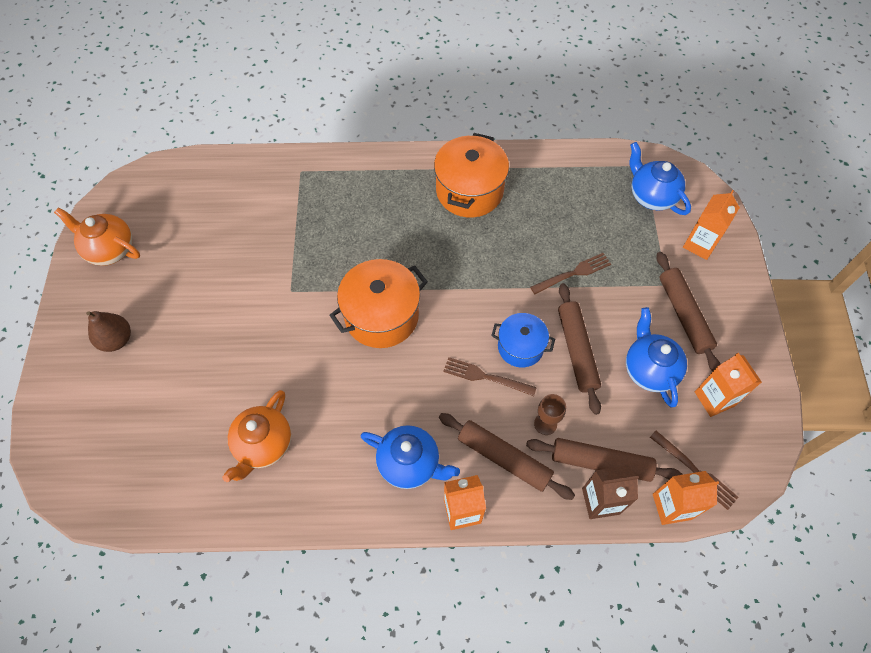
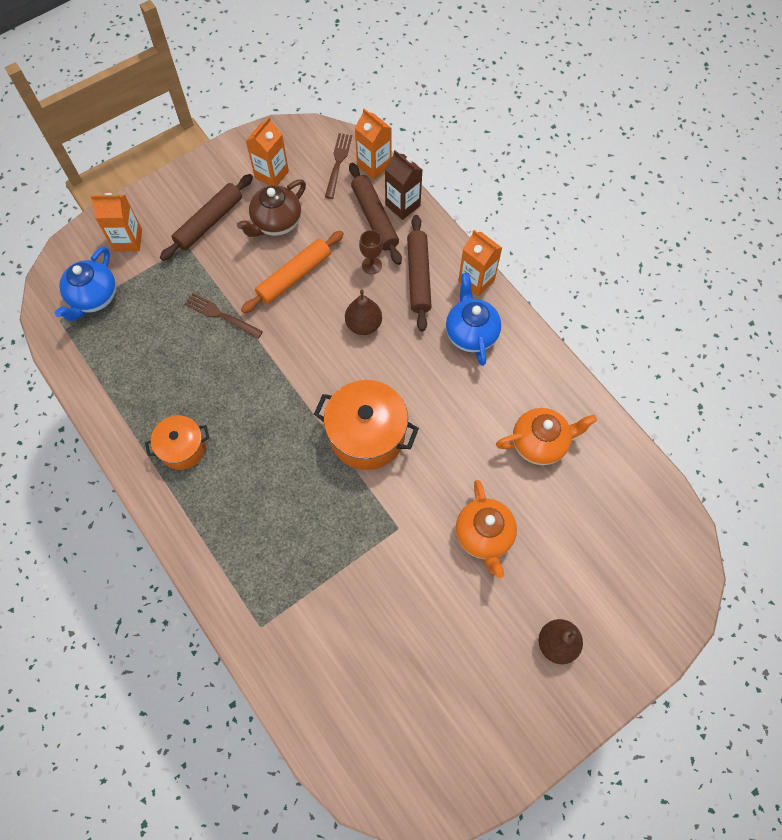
camera: 125 degrees left, 5 degrees up
orange teapot [54,207,140,266] -> orange teapot moved to [456,480,517,578]
orange pot [434,133,509,218] -> orange pot [145,415,209,470], size x0.61
brown fork [443,357,537,396] -> brown pear [345,290,382,335]
blue pot [491,313,555,368] -> none
brown rolling pin [558,283,601,415] -> orange rolling pin [241,231,344,313]
blue teapot [626,307,687,408] -> brown teapot [237,179,306,237]

